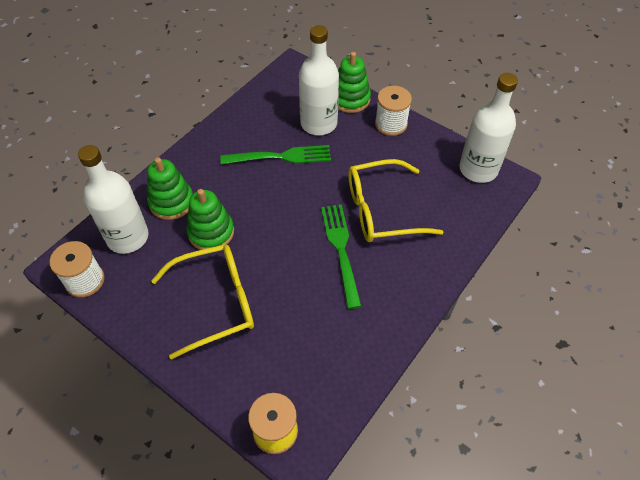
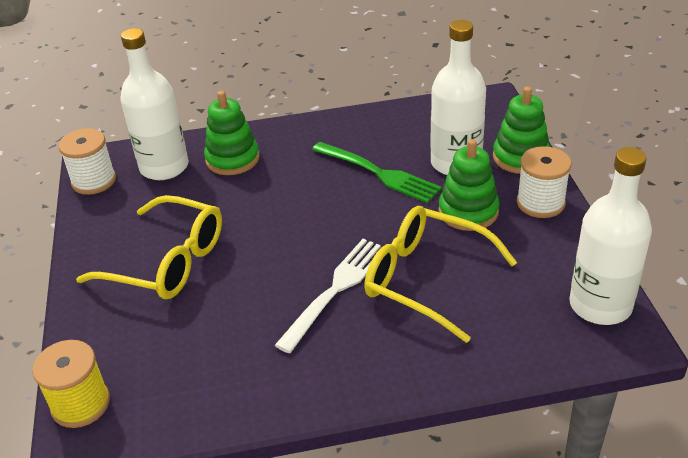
camera: 45 degrees right, 15 degrees down
green stacking toy [186,189,234,250] -> green stacking toy moved to [438,139,500,231]
green fork [321,204,361,309] -> white fork [275,239,381,353]

